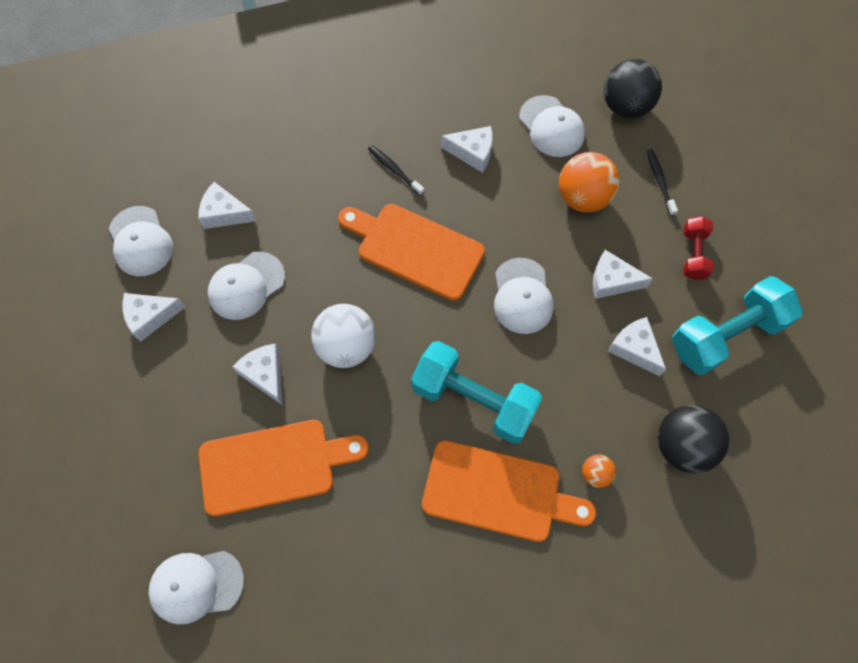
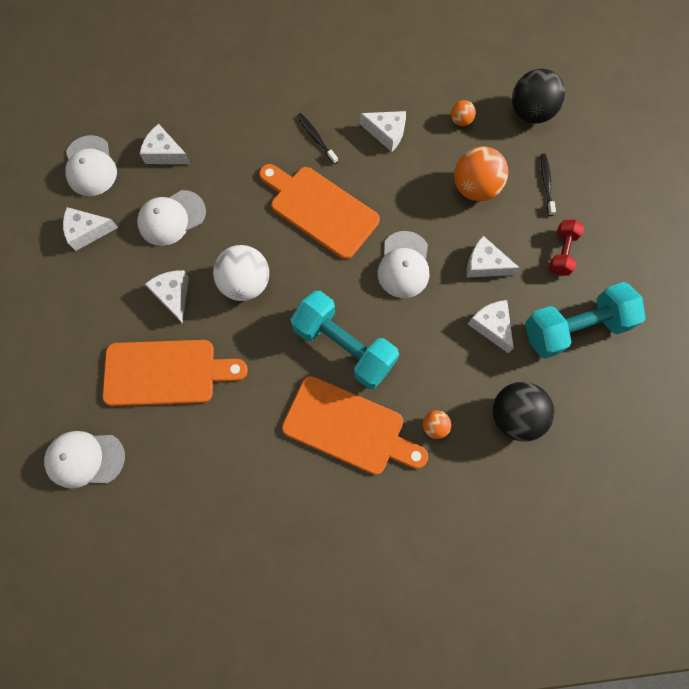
camera: 10 degrees right, 5 degrees up
white cap [519,95,585,157] -> orange ball [451,100,476,126]

